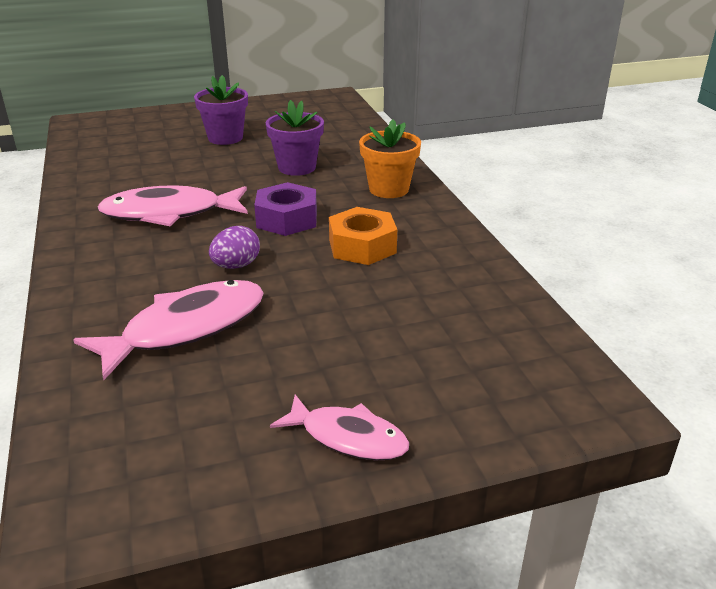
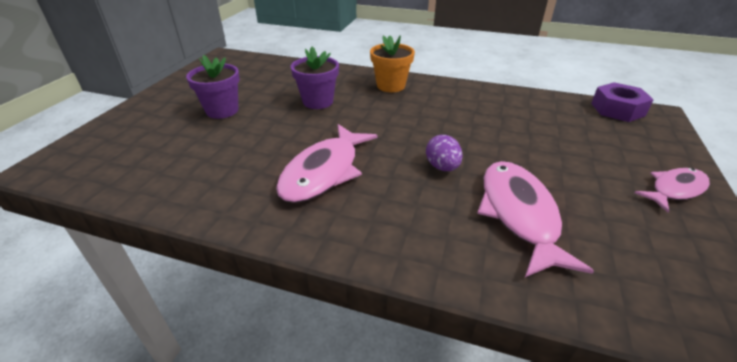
camera: 55 degrees left, 5 degrees up
purple nut [254,182,317,236] -> purple nut moved to [591,82,654,122]
orange nut [329,207,397,265] -> none

